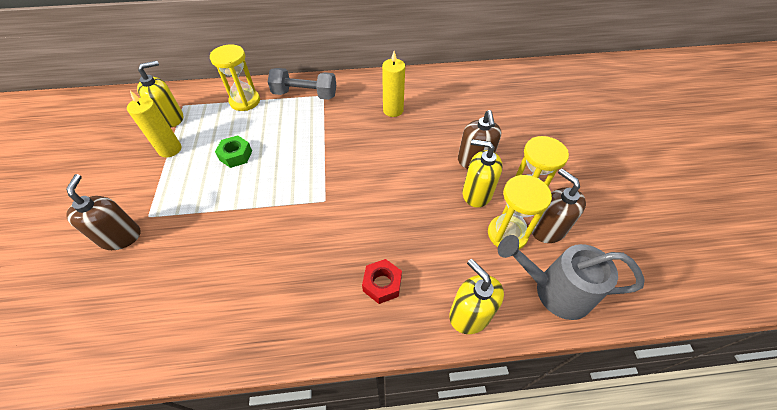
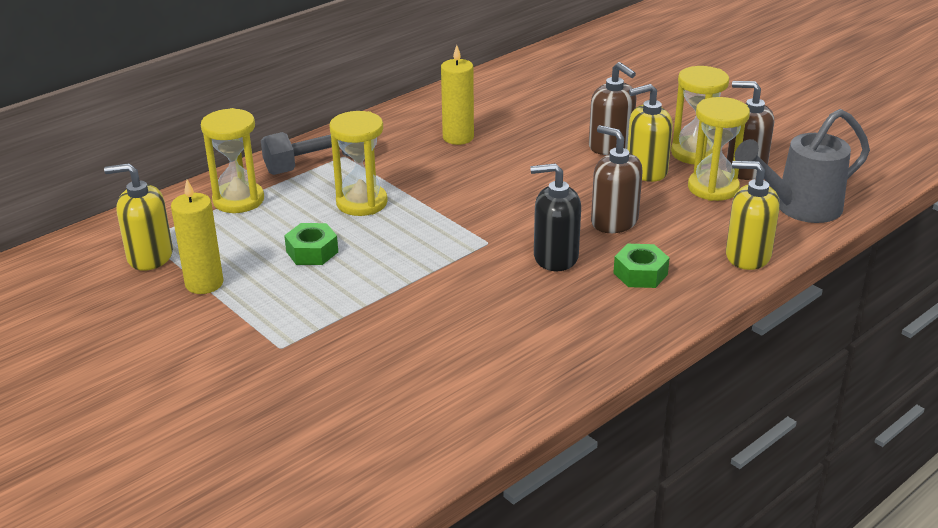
camera: 35 degrees left, 20 degrees down
brown soap dispenser [66,174,141,250] -> brown soap dispenser moved to [591,125,643,233]
yellow soap dispenser [137,61,183,128] -> yellow soap dispenser turned 105 degrees counterclockwise [104,163,173,271]
red nut [362,259,402,304] -> green nut [613,244,669,288]
none -> yellow hourglass [329,111,388,216]
none -> black soap dispenser [530,163,581,271]

